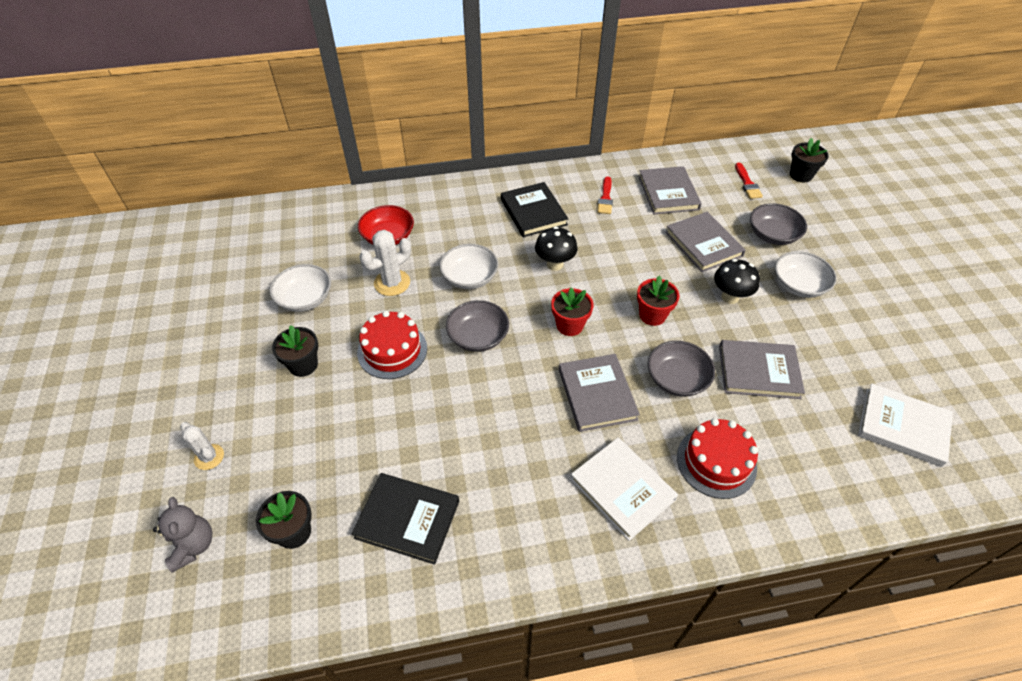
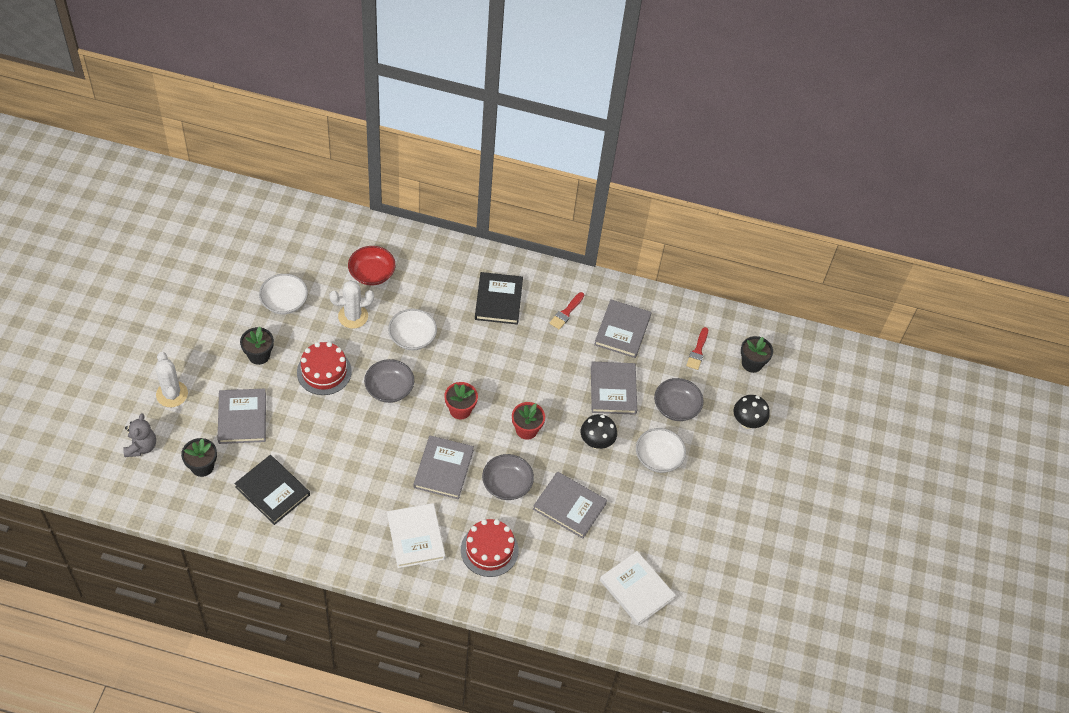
camera: 20 degrees right, 5 degrees up
white cactus [180,422,224,470] -> white cactus [156,352,188,407], size x1.52
black mushroom [535,226,578,271] -> black mushroom moved to [734,395,770,429]
none -> grey book [218,389,266,444]

